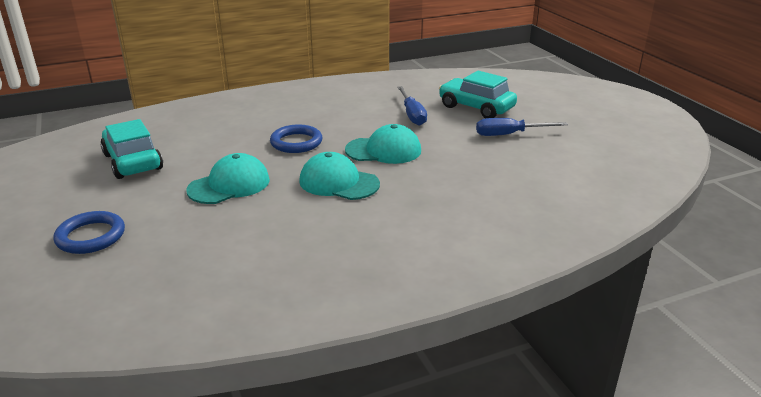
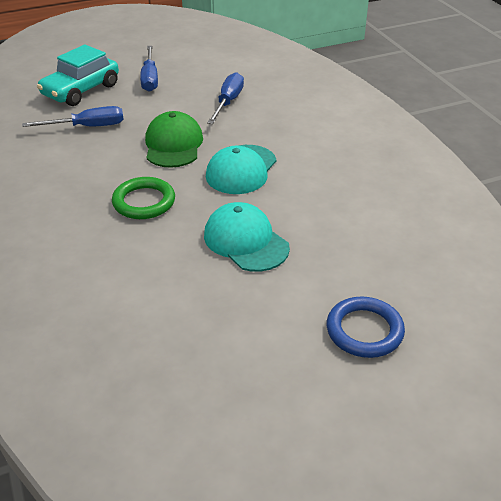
camera: 90 degrees left, 10 degrees up
turquoise car [100,119,163,179] -> none
blue ring [270,125,322,153] -> green ring [112,177,175,219]
turquoise cap [345,124,421,164] -> green cap [145,111,203,168]
none -> blue screwdriver [207,72,244,124]

